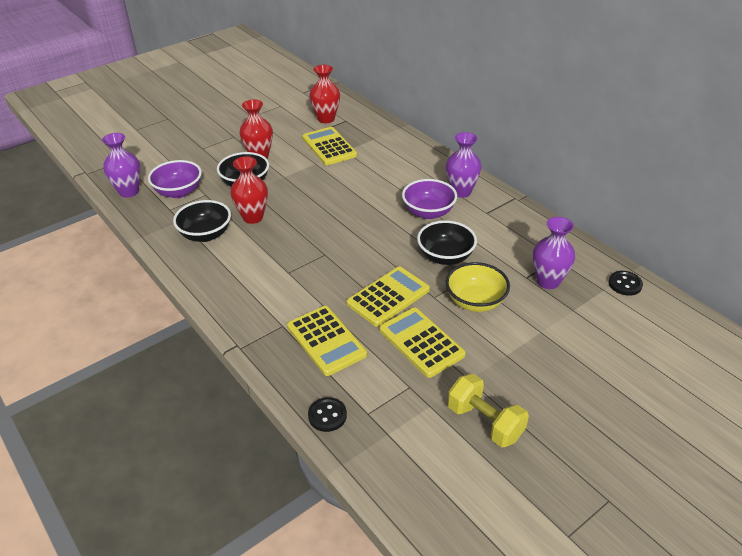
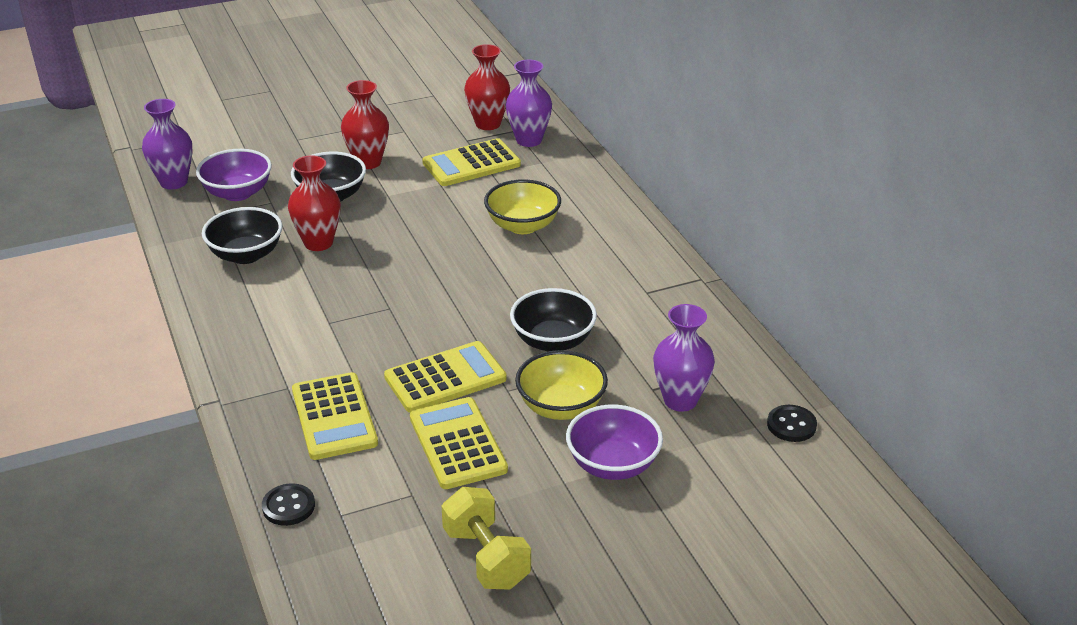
camera: 15 degrees right, 5 degrees down
yellow calculator [302,127,357,165] -> yellow calculator turned 105 degrees counterclockwise [422,138,521,186]
purple bowl [402,179,457,219] -> purple bowl moved to [566,405,663,480]
purple vase [446,132,482,198] -> purple vase moved to [506,60,552,147]
none -> yellow bowl [484,179,561,234]

